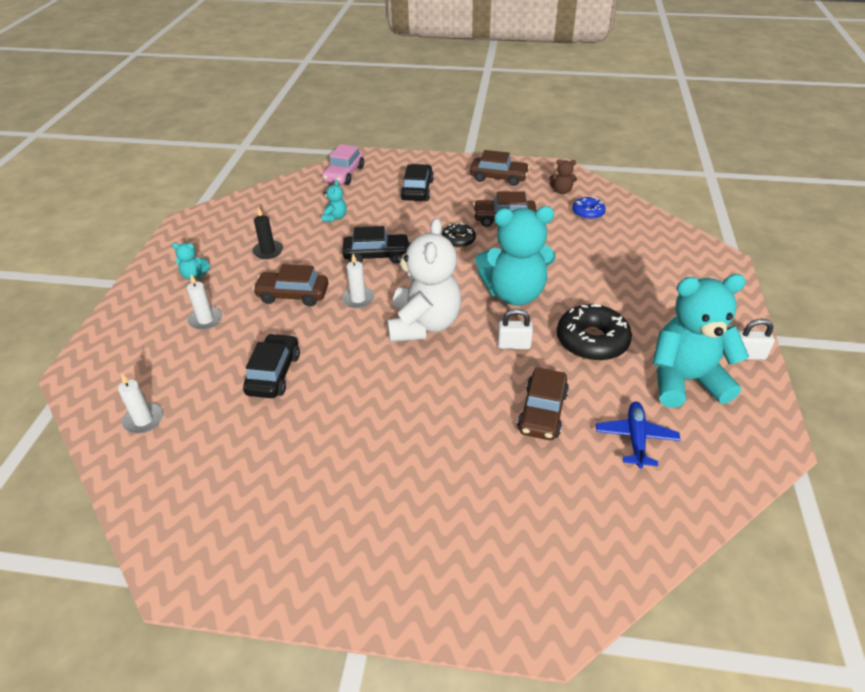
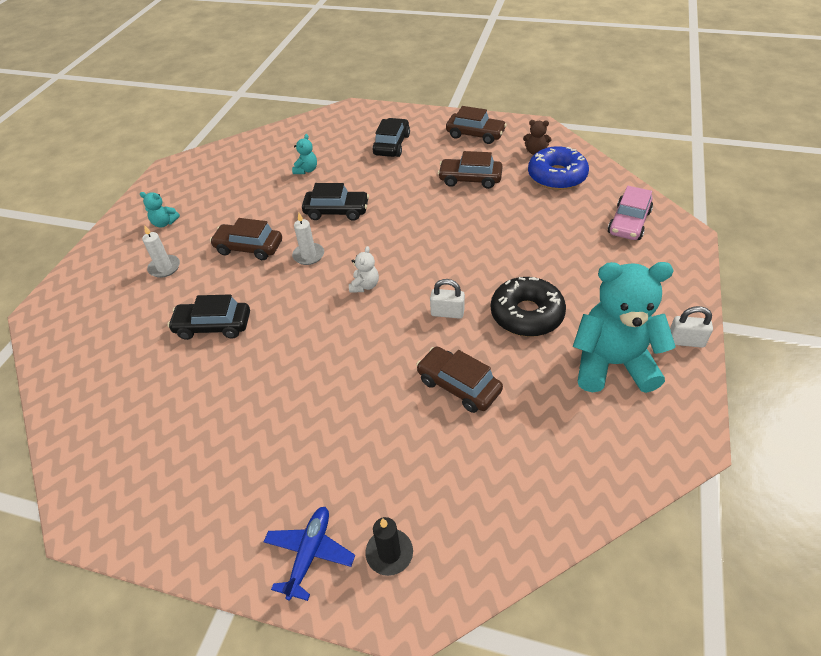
camera: 10 degrees right, 5 degrees up
white candle [118,374,163,434] -> none
black car [243,333,300,398] -> black car turned 105 degrees counterclockwise [168,294,250,340]
black candle [252,207,283,259] -> black candle moved to [365,517,413,576]
pink car [322,144,364,185] -> pink car moved to [608,186,653,240]
white teddy bear [387,218,462,342] -> white teddy bear [349,246,379,293], size x0.42
black donut [442,223,476,248] -> none
turquoise teddy bear [475,206,556,306] -> none
brown car [517,367,569,440] -> brown car turned 105 degrees clockwise [416,347,503,413]
blue donut [572,197,606,220] -> blue donut [528,146,589,190], size x1.79
blue plane [596,402,680,468] -> blue plane moved to [263,507,355,601]

